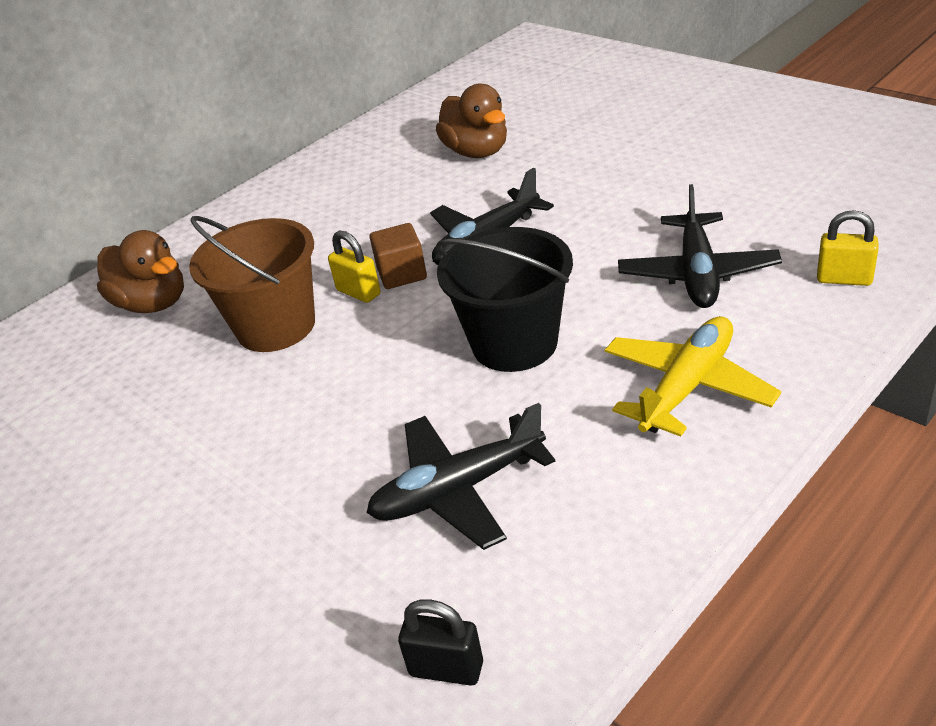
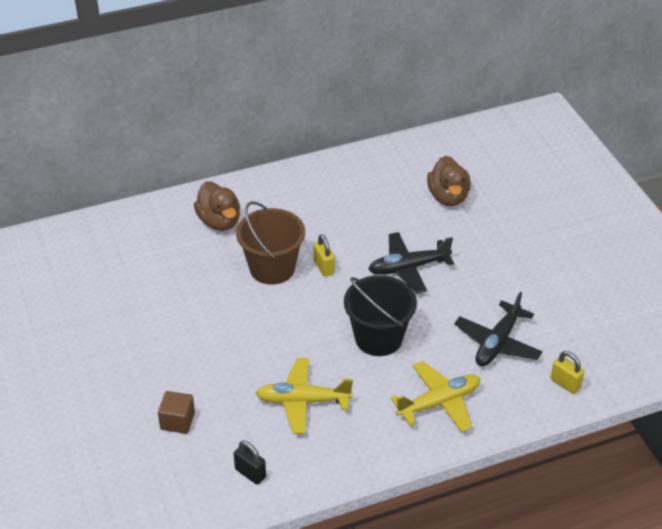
camera: 20 degrees right, 5 degrees up
black plane [366,403,555,550] -> yellow plane [256,358,353,434]
brown cube [370,223,427,289] -> brown cube moved to [158,391,195,434]

